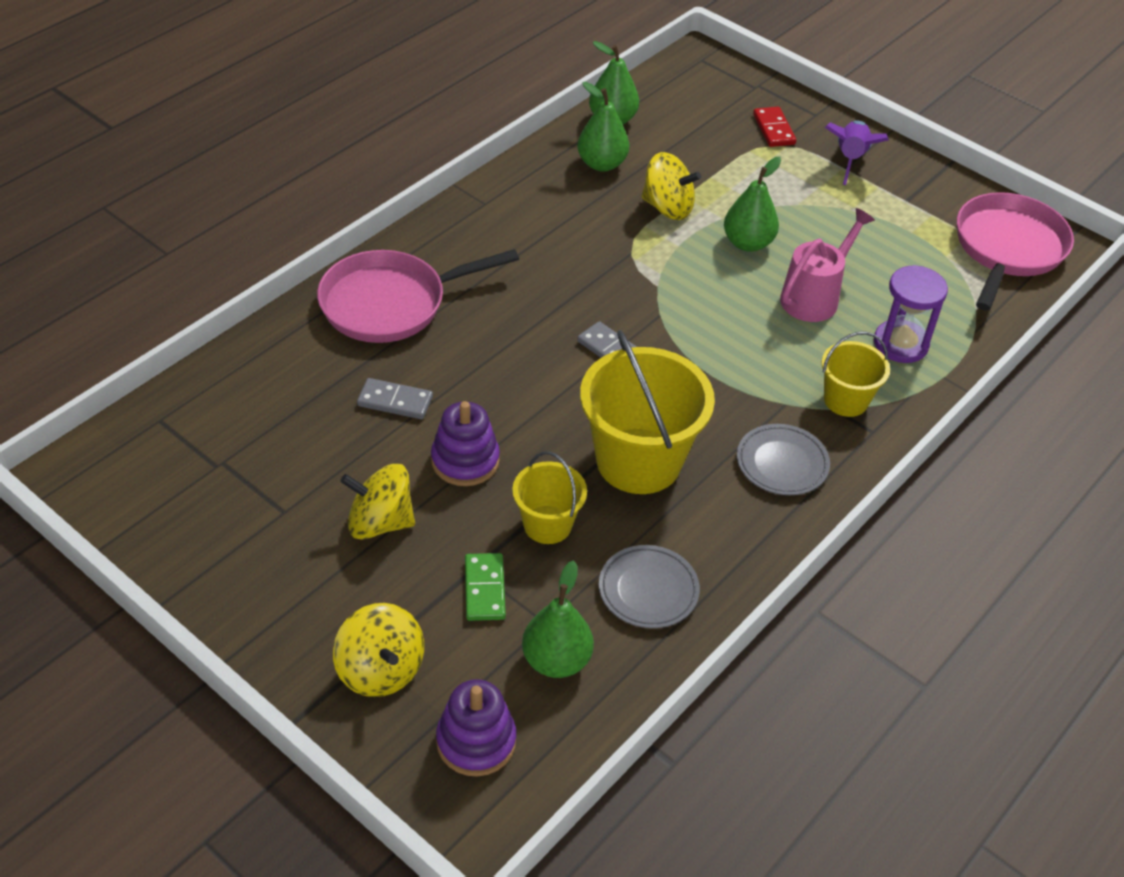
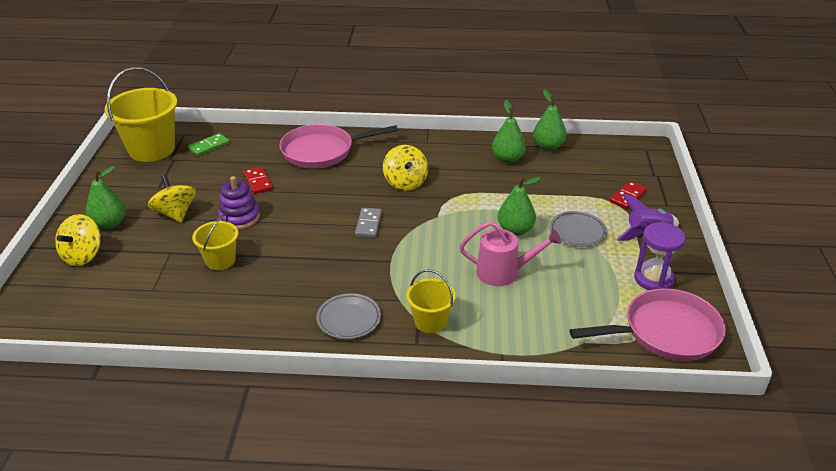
camera: 55 degrees right, 10 degrees down
pink pan [317,249,519,343] -> pink pan turned 45 degrees counterclockwise [279,124,398,168]
grey domino [357,378,433,419] -> red domino [243,166,273,194]
purple stacking toy [436,679,516,777] -> none
green domino [465,553,506,621] -> green domino moved to [188,133,229,156]
green pear [522,560,594,678] -> green pear moved to [85,166,126,229]
yellow bucket [580,330,715,494] -> yellow bucket moved to [105,67,177,162]
grey plate [599,545,700,628] -> grey plate moved to [550,211,607,247]
yellow spinning top [641,152,701,220] -> yellow spinning top moved to [383,145,428,191]
purple hourglass [874,265,948,363] -> purple hourglass moved to [634,222,685,290]

